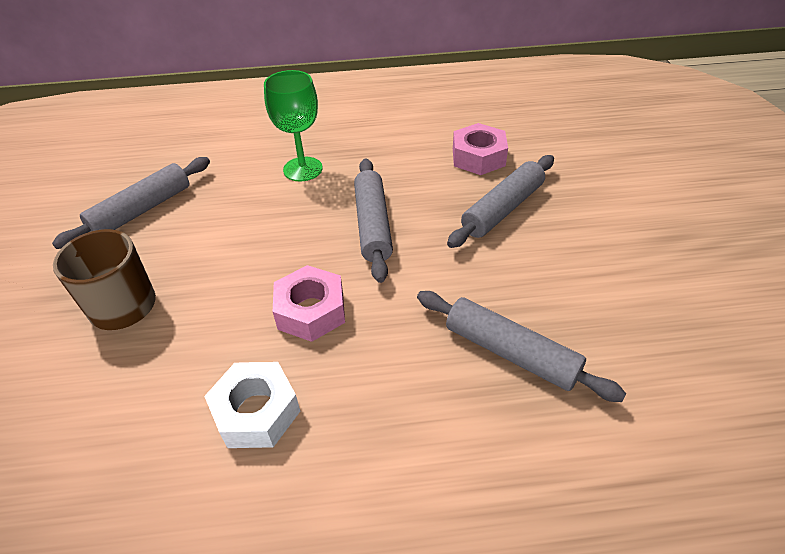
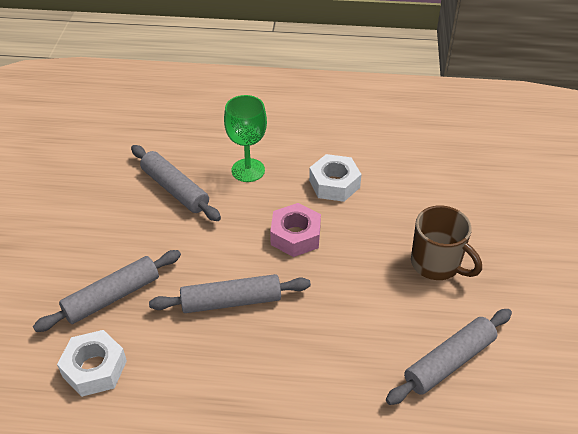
camera: 170 degrees left, 0 degrees up
green goblet [264,70,323,182] -> green goblet moved to [224,95,267,182]
grey rolling pin [354,159,393,283] -> grey rolling pin turned 75 degrees clockwise [149,274,311,313]
pink nut [453,123,508,175] -> white nut [57,330,127,397]

